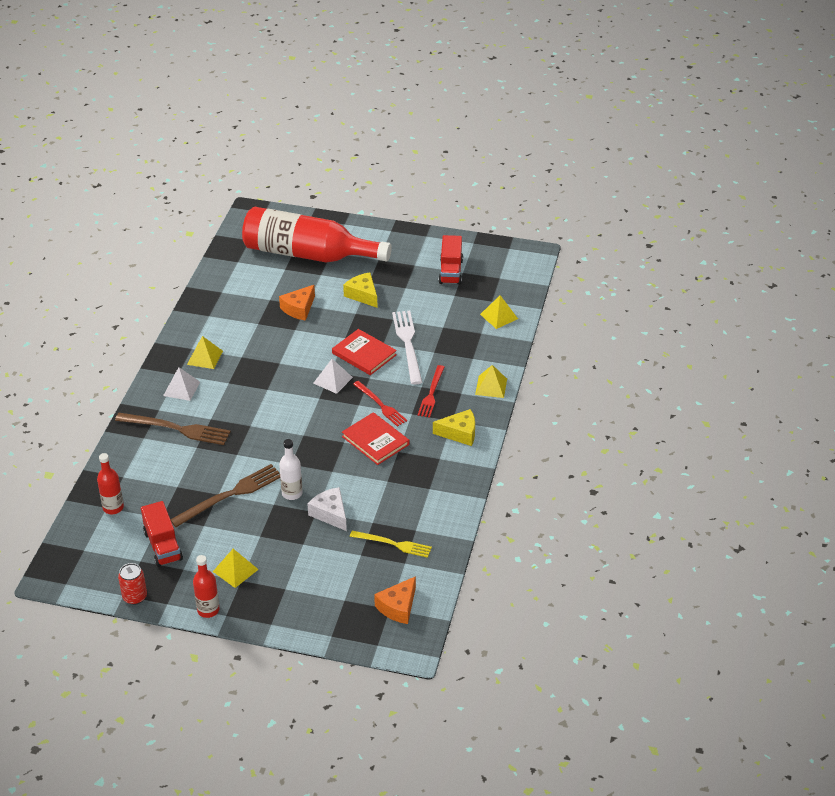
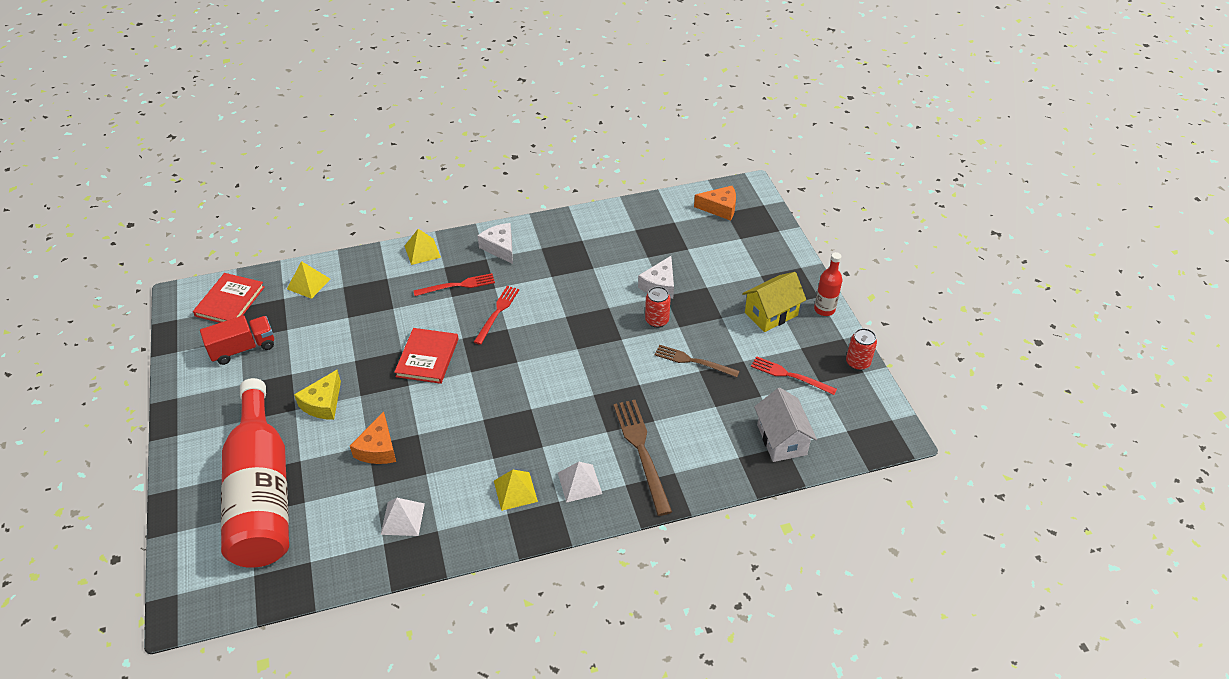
camera: 120 degrees left, 5 degrees up
red bottle [97,453,124,514] -> white house [754,388,817,462]
red truck [141,501,183,567] -> red fork [751,356,837,395]
brown fork [170,464,280,527] -> brown fork [654,345,740,377], size x0.66
yellow pyramid [213,549,259,588] -> yellow house [742,272,806,332]
orange cheese [279,285,315,321] -> orange cheese turned 90 degrees clockwise [350,411,396,464]
white bottle [279,439,303,500] -> red can [645,286,671,328]
white pyramid [313,359,353,394] -> white pyramid moved to [381,498,425,536]
red book [342,412,409,465] -> red book moved to [193,273,265,323]
yellow fork [350,531,432,558] -> none
white fork [392,311,422,385] -> none
yellow cheese [433,409,475,446] -> white cheese [478,223,513,264]

